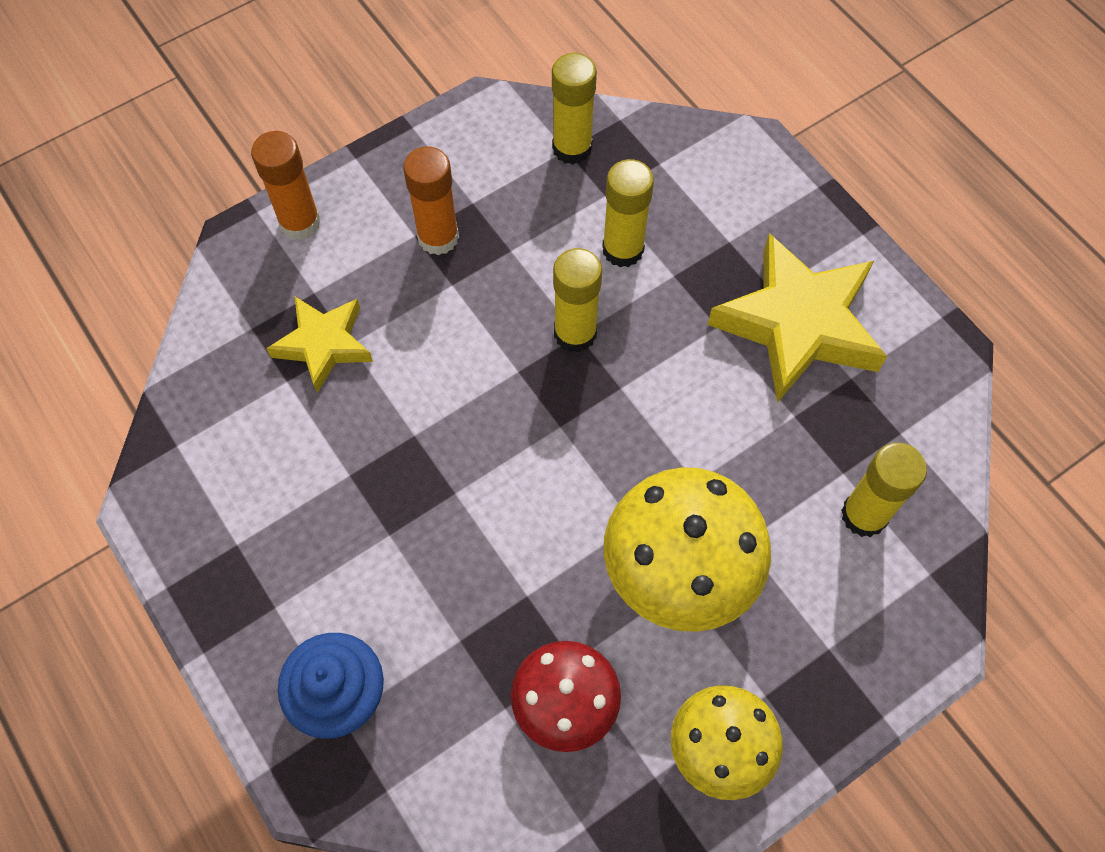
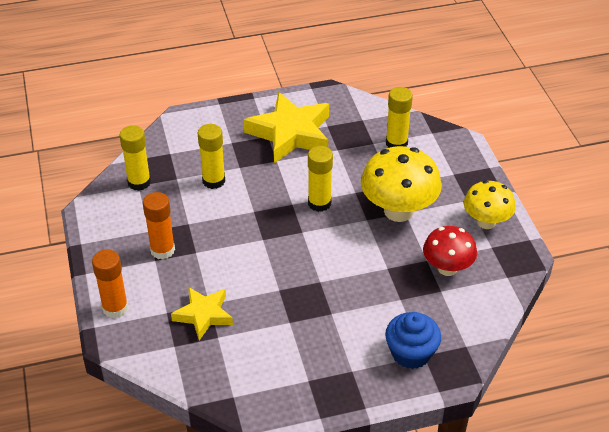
camera: 70 degrees left, 20 degrees down
yellow glue stick [553,248,602,353] -> yellow glue stick moved to [308,146,333,212]

